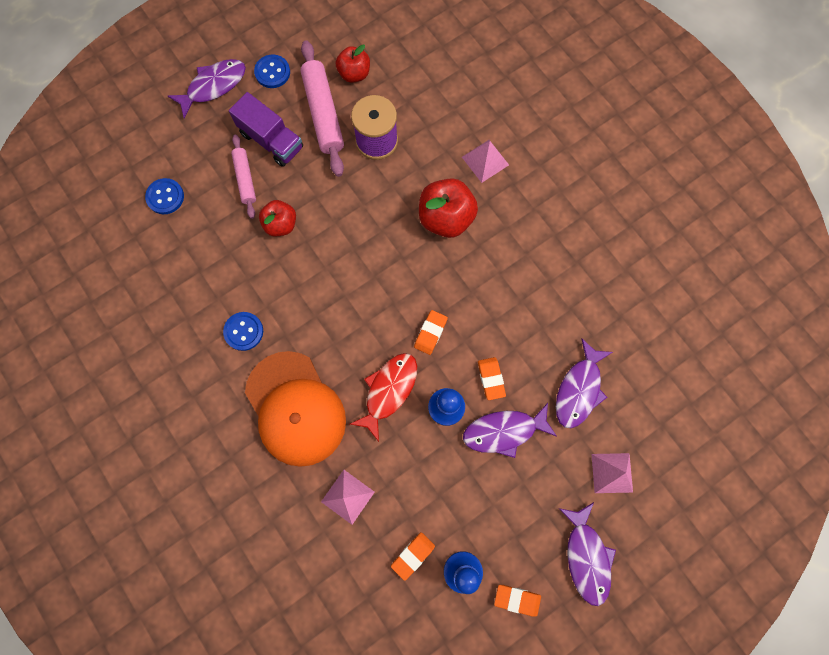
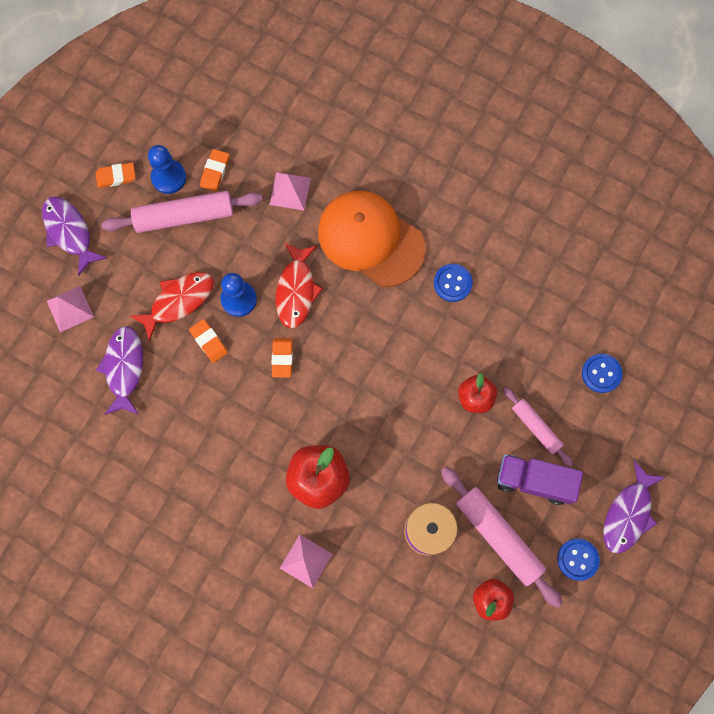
camera: 155 degrees right, 0 degrees up
purple fish [463,403,557,458] -> red fish [130,272,214,341]
none -> pink rolling pin [101,191,263,233]

